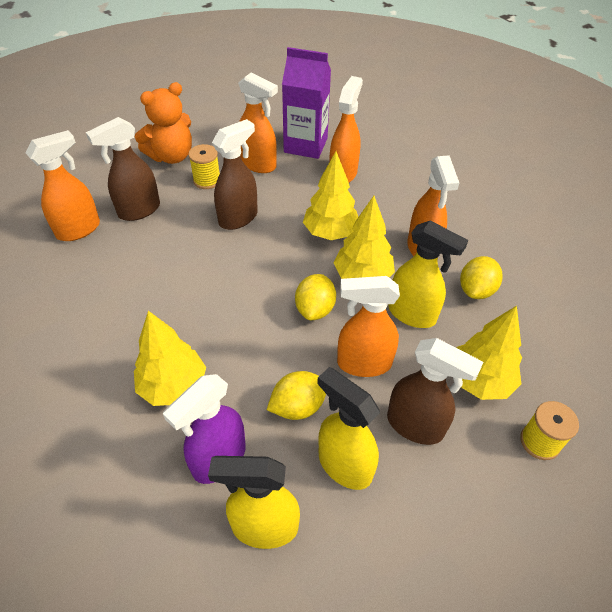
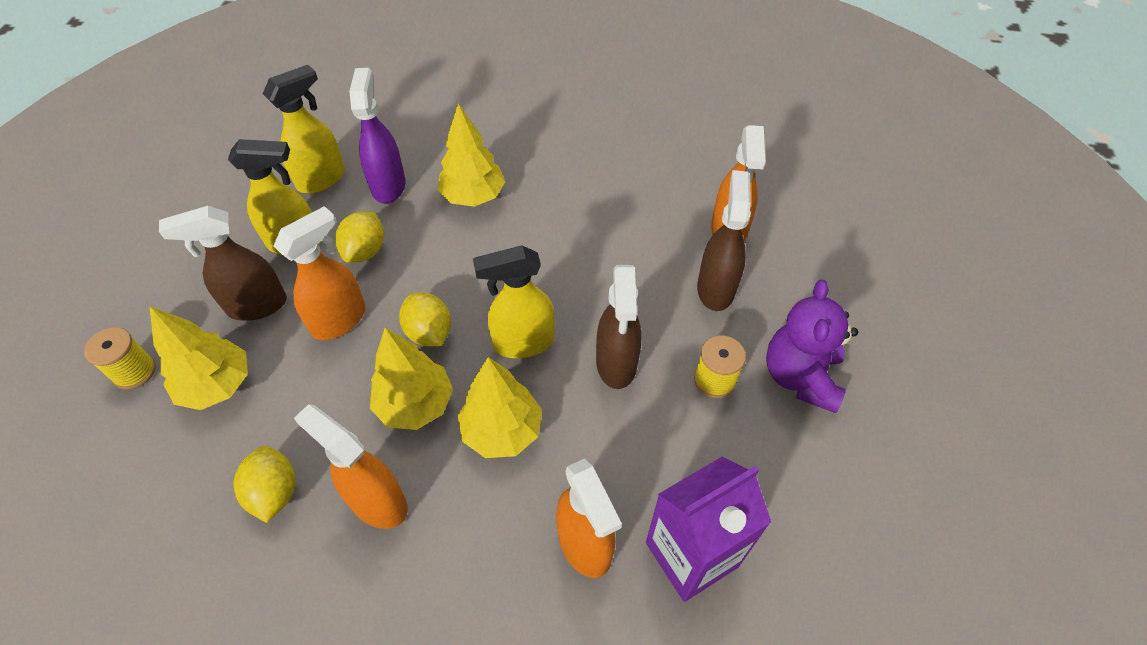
camera: 135 degrees right, 5 degrees up
orange teddy bear [135,82,192,164] -> purple teddy bear [766,280,858,413]
orange spray bottle [238,73,278,173] -> none
yellow spray bottle [388,220,468,328] -> yellow spray bottle moved to [473,246,555,358]

